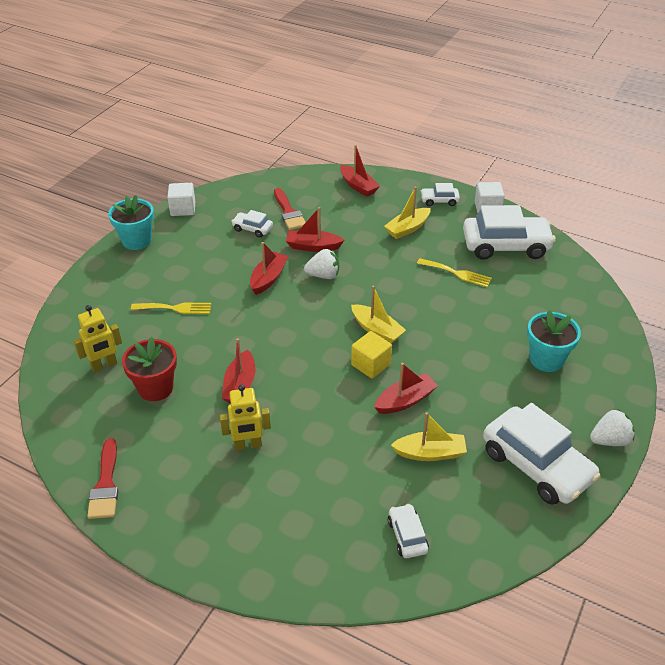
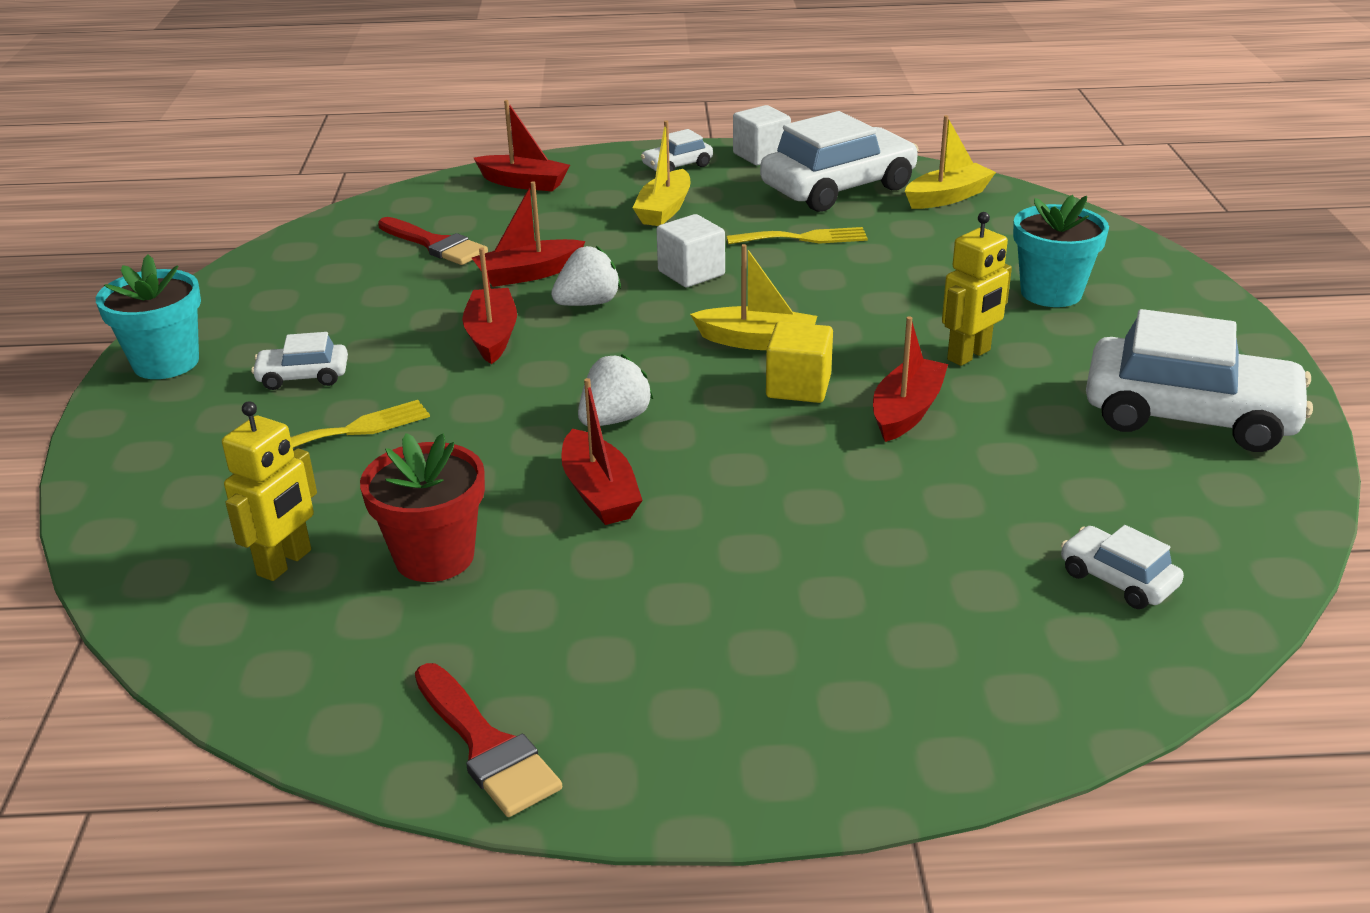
camera: 30 degrees left, 10 degrees down
white cube [167,183,195,216] -> white cube moved to [656,214,725,287]
yellow robot [220,384,271,451] -> yellow robot moved to [942,212,1012,366]
white car [231,210,273,238] -> white car moved to [251,332,348,390]
yellow boat [391,412,467,461] -> yellow boat moved to [905,115,996,209]
white strawberry [590,409,635,446] -> white strawberry moved to [578,354,653,426]

